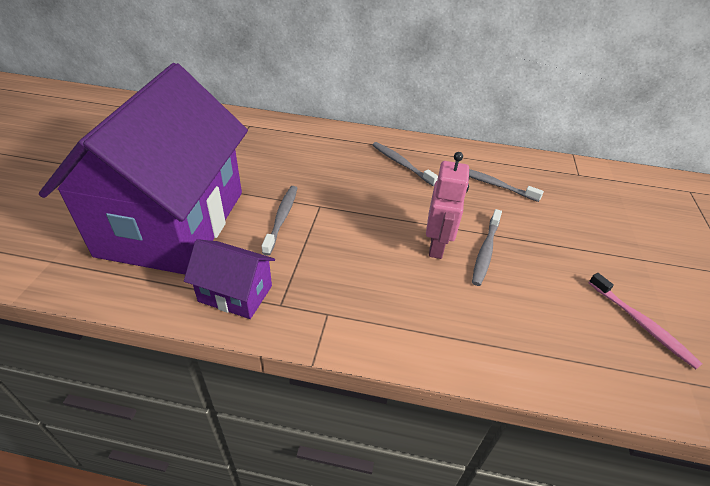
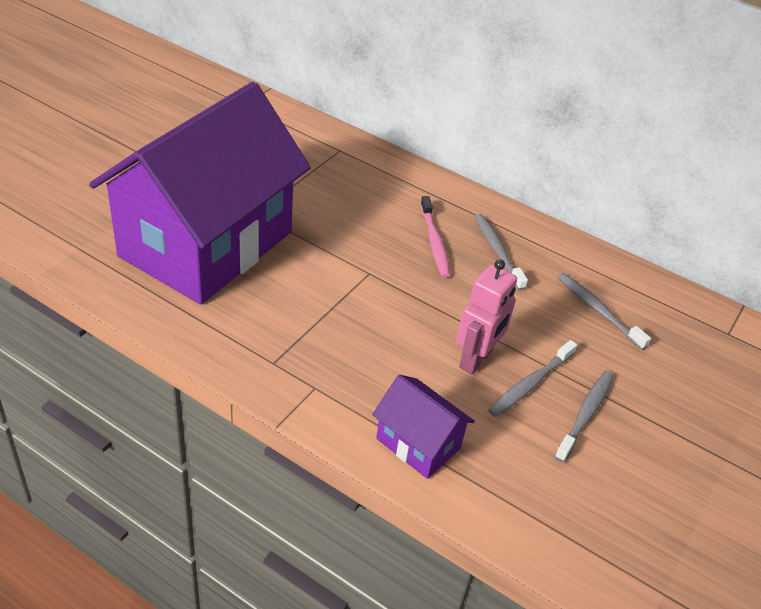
camera: 20 degrees right, 0 degrees up
purple house [184,239,275,319] -> purple house moved to [372,374,475,479]
grey toothbrush [262,186,297,255] -> grey toothbrush moved to [554,371,614,462]
pink toothbrush [589,273,702,369] -> pink toothbrush moved to [420,196,450,278]

